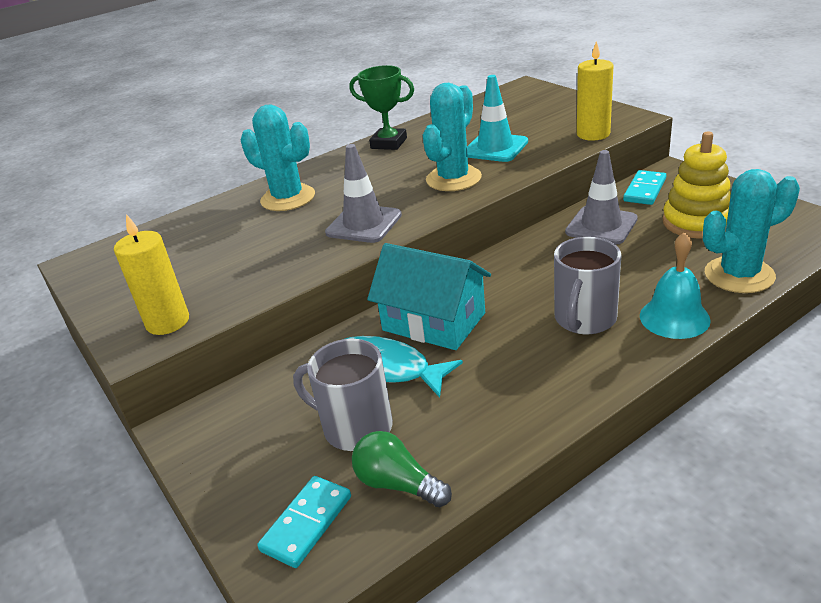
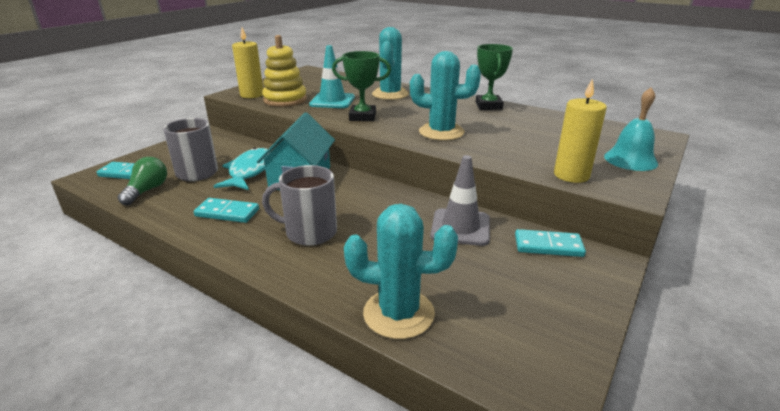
camera: 65 degrees right, 5 degrees down
grey traffic cone [325,144,402,243] -> green trophy [332,51,391,121]
turquoise traffic cone [467,75,528,162] -> turquoise traffic cone moved to [309,45,355,108]
turquoise bell [640,232,711,339] -> turquoise bell moved to [604,87,658,171]
yellow stacking toy [662,132,731,239] -> yellow stacking toy moved to [262,35,307,107]
turquoise cactus [703,169,800,293] -> turquoise cactus turned 45 degrees counterclockwise [344,204,458,339]
none -> turquoise domino [194,198,259,223]

